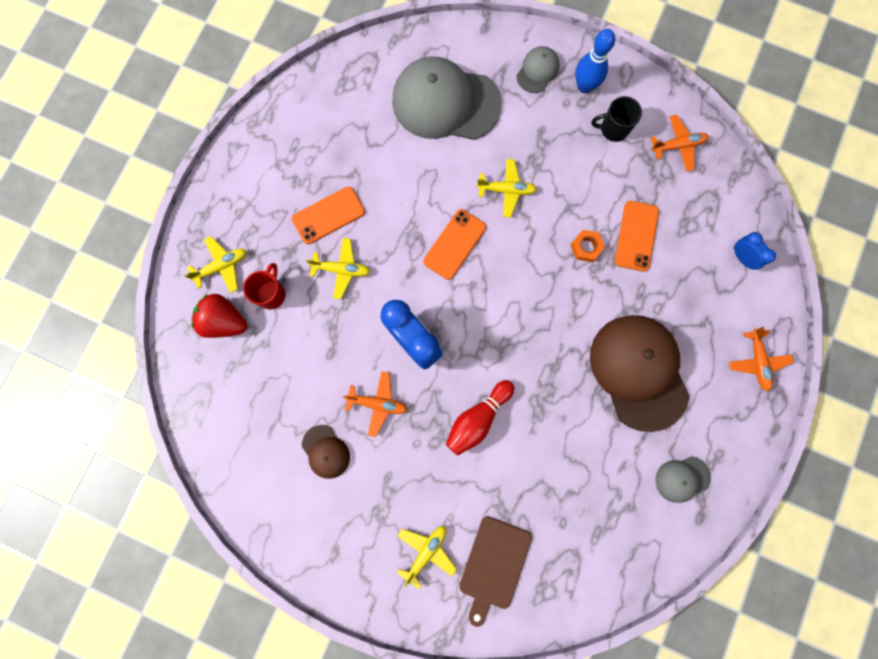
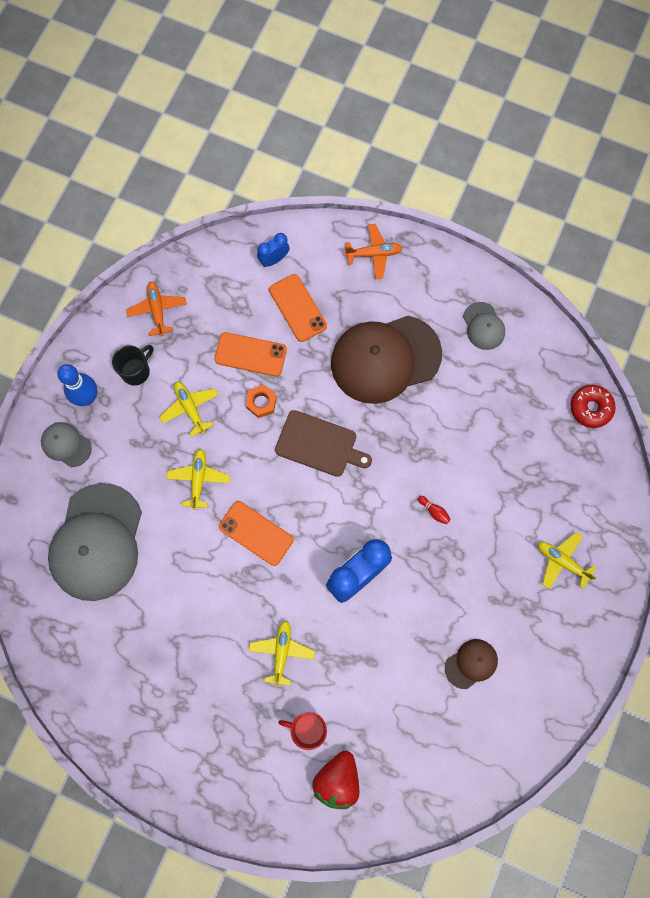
camera: 90 degrees left, 5 degrees down
yellow plane [184,236,246,293] -> yellow plane moved to [160,382,218,437]
orange phone [292,187,365,244] -> orange phone moved to [269,274,327,342]
orange plane [343,371,408,437] -> none
red bowling pin [446,380,515,455] -> red bowling pin [418,496,451,524], size x0.44
brown cutting board [459,516,532,627] -> brown cutting board moved to [275,410,372,477]
black mug [591,96,642,142] -> black mug turned 135 degrees counterclockwise [112,345,153,386]
none -> red donut [570,385,616,428]

